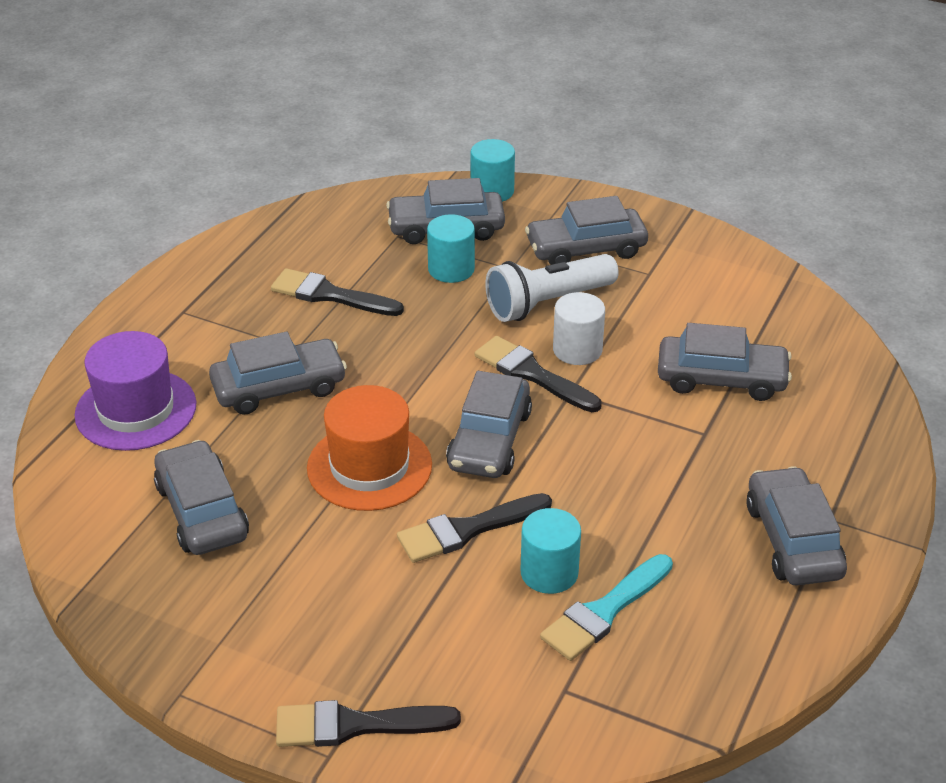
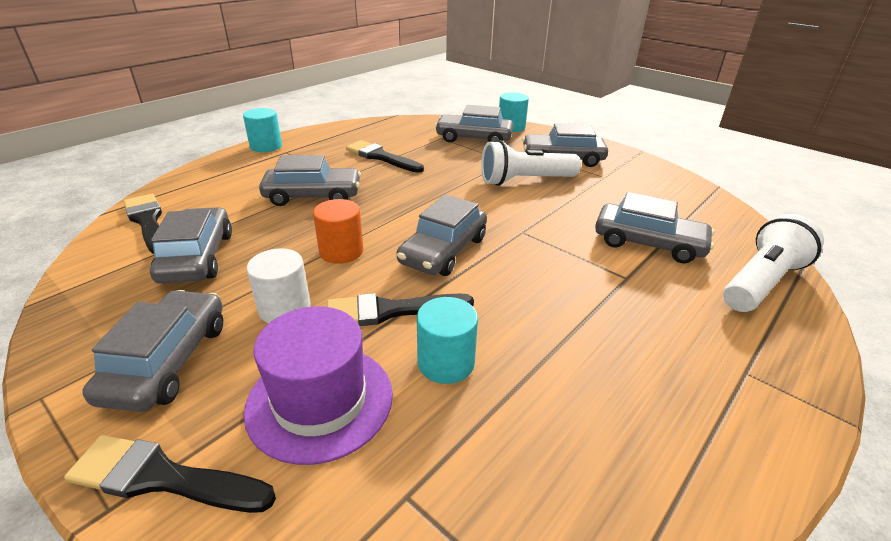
camera: 15 degrees right, 5 degrees down
purple hat [74,331,196,451] -> purple hat moved to [244,306,393,465]
orange hat [307,385,432,511] -> orange cylinder [313,199,363,264]
turquoise cylinder [427,214,475,283] -> turquoise cylinder moved to [243,108,282,152]
black brush [475,336,602,412] -> black brush moved to [124,194,162,254]
turquoise brush [540,554,673,661] -> none
white cylinder [553,292,605,365] -> white cylinder moved to [247,248,311,323]
grey car [746,466,847,585] -> grey car moved to [82,290,223,412]
none -> white flashlight [723,214,824,312]

